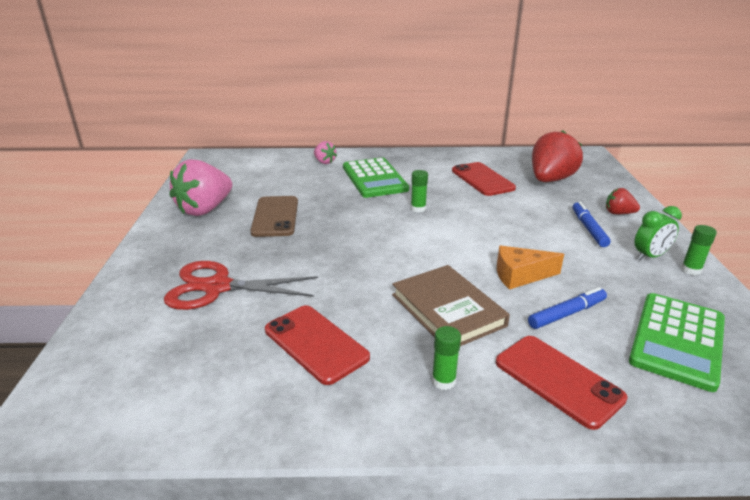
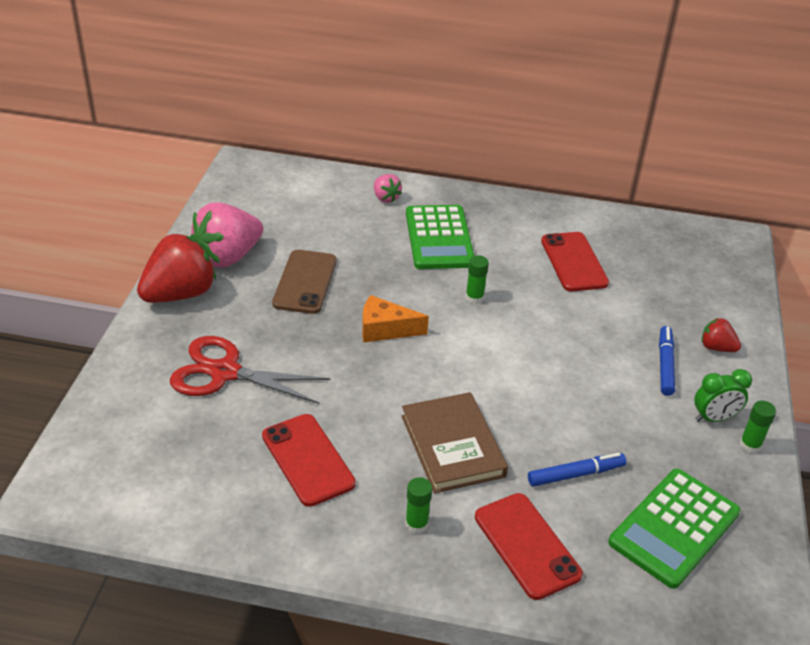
camera: 10 degrees right, 10 degrees up
orange cheese [497,246,564,290] -> orange cheese moved to [362,295,429,342]
red strawberry [532,130,583,182] -> red strawberry moved to [137,234,216,303]

